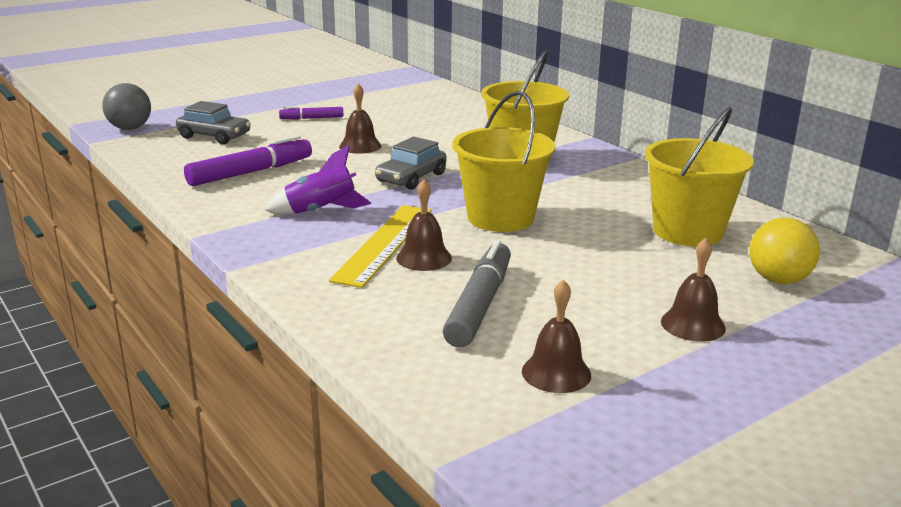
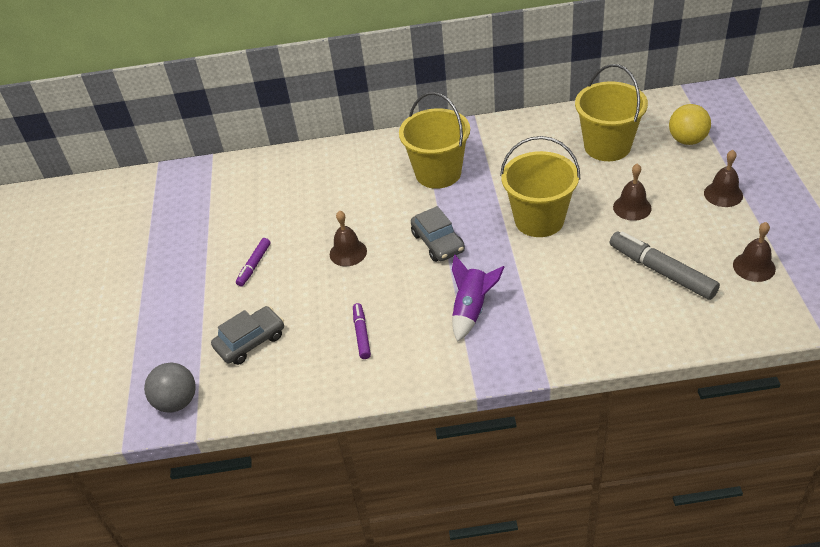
camera: 55 degrees left, 20 degrees up
purple marker [184,135,312,186] -> purple marker [353,303,371,359], size x0.56
yellow ruler [329,205,432,288] -> none
brown bell [396,180,452,271] -> brown bell moved to [613,163,652,221]

